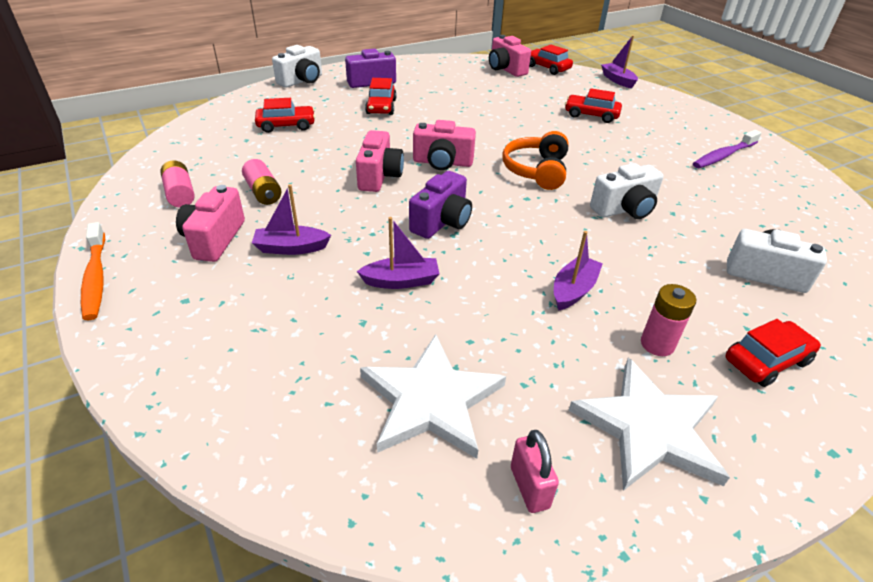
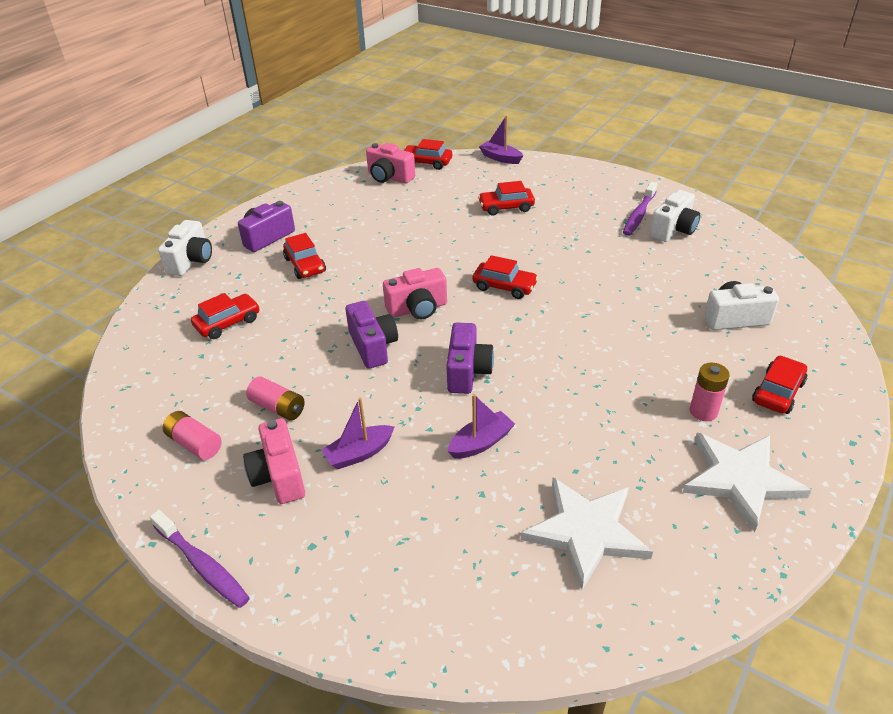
camera: 25 degrees left, 0 degrees up
orange toothbrush [81,222,105,320] -> purple toothbrush [150,510,250,608]
pink camera [356,130,404,192] -> purple camera [345,301,398,369]
orange headphones [502,131,569,190] -> red car [473,255,538,299]
pink padlock [511,430,559,513] -> none
purple boat [554,231,603,311] -> none
white camera [590,163,664,219] -> white camera moved to [650,190,700,242]

